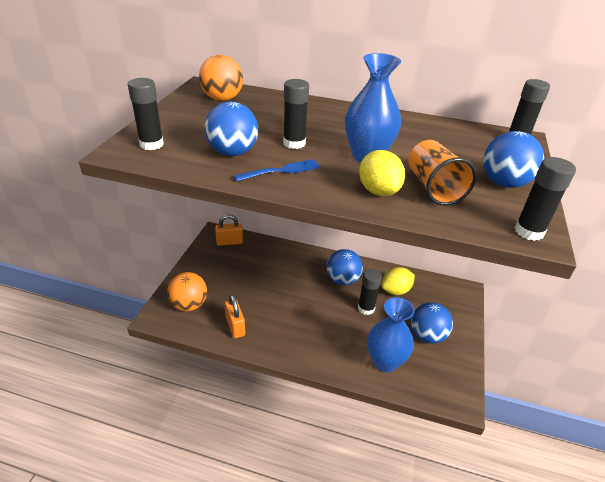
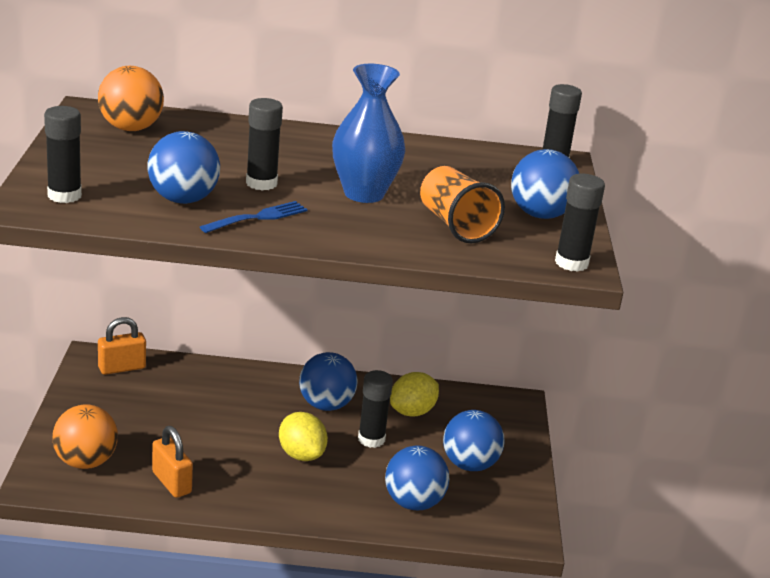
camera: 15 degrees left, 10 degrees down
yellow lemon [359,150,405,196] -> yellow lemon moved to [279,412,328,461]
blue vase [367,297,415,372] -> blue ball [385,445,449,510]

